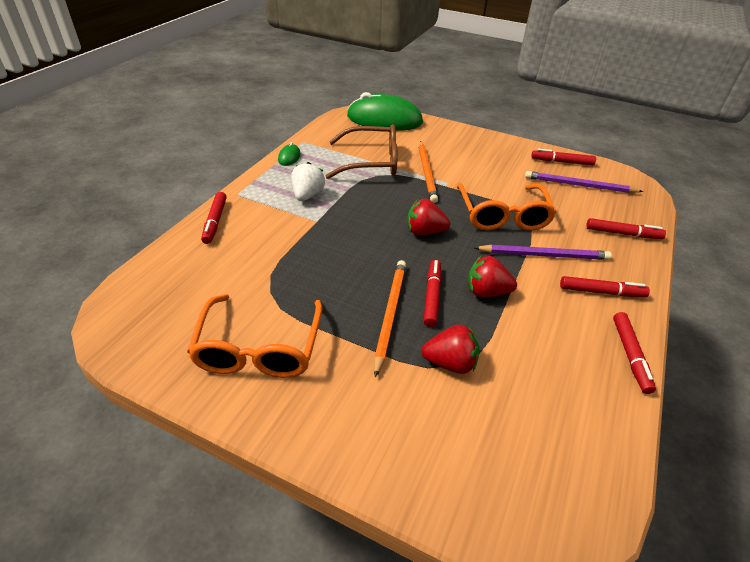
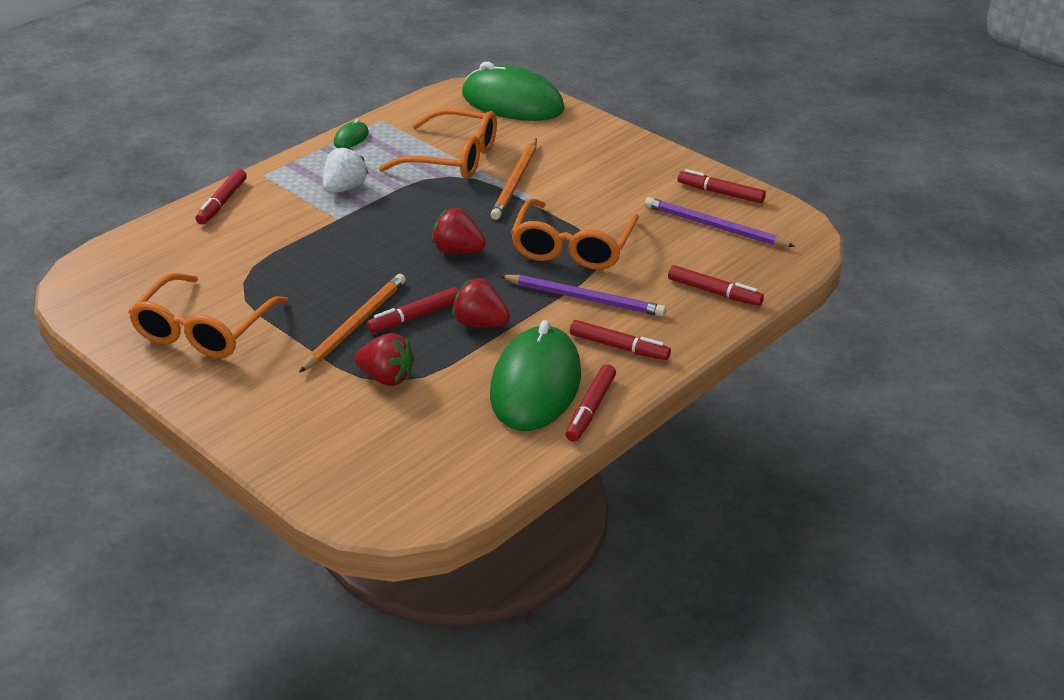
camera: 20 degrees right, 5 degrees down
brown glasses [326,124,398,179] -> orange glasses [379,108,497,179]
red marker [424,260,441,327] -> red marker turned 150 degrees counterclockwise [367,287,458,333]
none -> green mouse [490,320,581,431]

